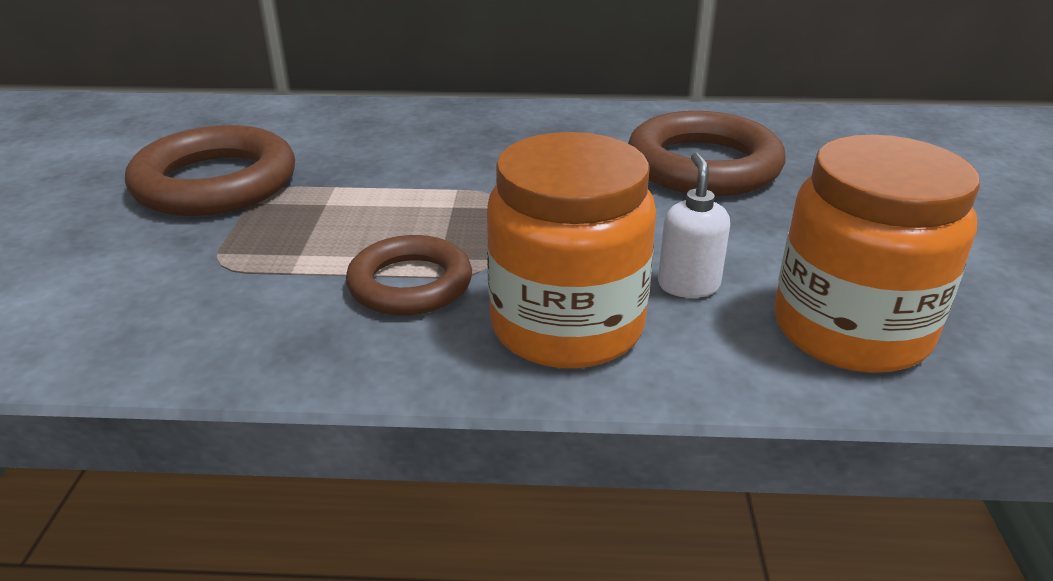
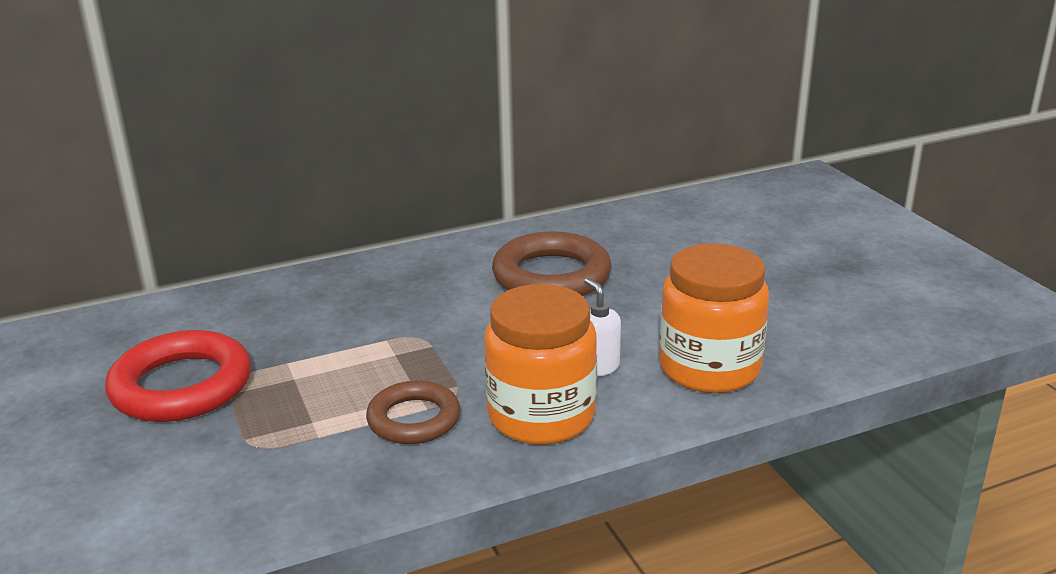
camera: 25 degrees left, 5 degrees down
brown ring [125,125,295,216] -> red ring [105,330,251,422]

